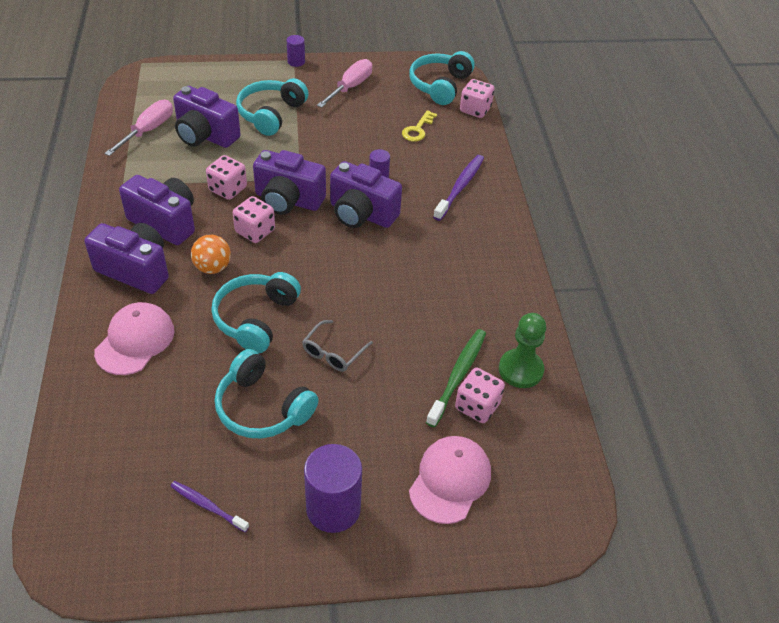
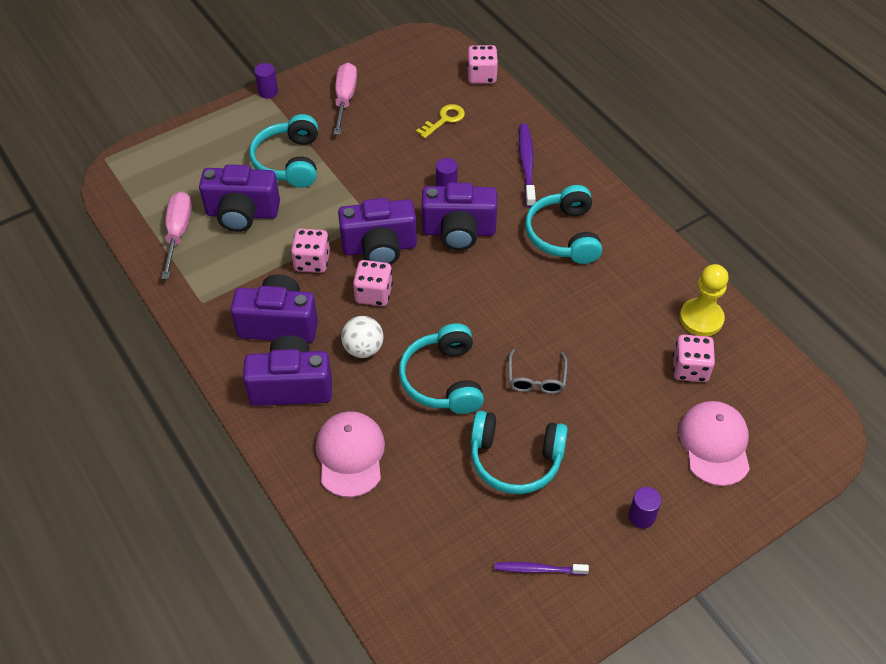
camera: 25 degrees left, 5 degrees up
orange ball [191,235,231,274] -> white ball [341,316,384,358]
purple cylinder [304,444,362,533] -> purple cylinder [628,487,661,529], size x0.51
yellow key [402,110,437,142] -> yellow key turned 135 degrees counterclockwise [416,104,465,138]
turquoise headphones [409,51,475,105] -> turquoise headphones moved to [525,185,602,264]
green toothbrush [426,329,486,427] -> none
green pawn [499,313,546,388] -> yellow pawn [680,264,729,336]

